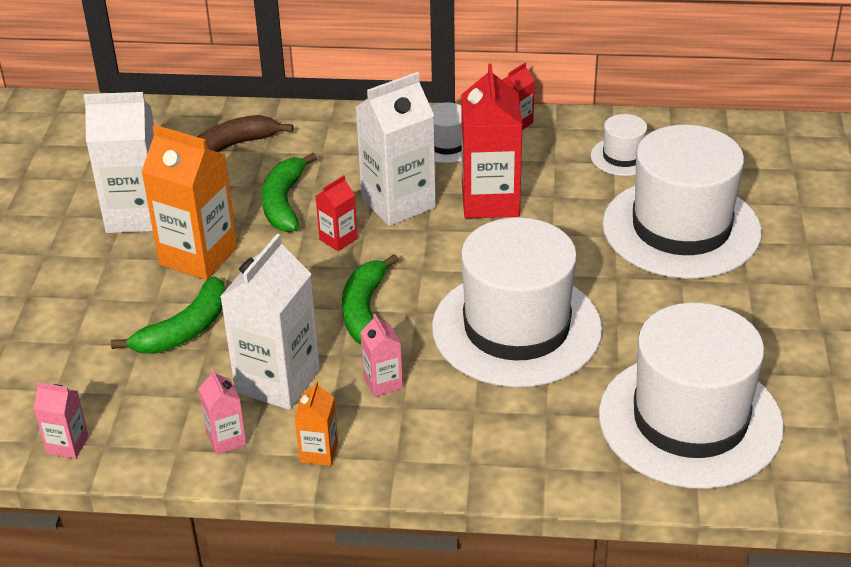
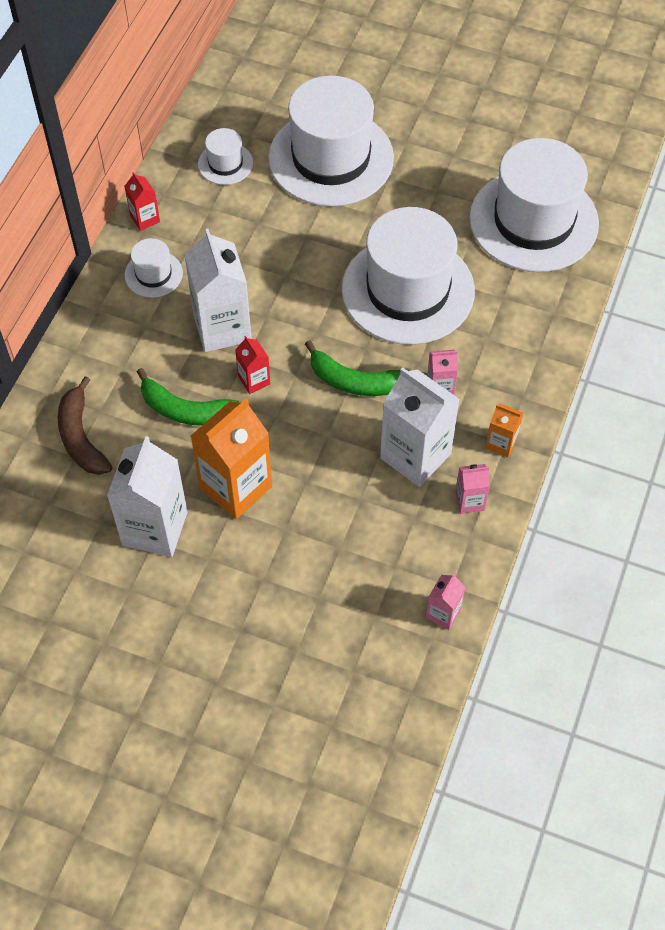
camera: 75 degrees left, 20 degrees up
green banana [111,276,225,354] -> none
red carton [461,64,523,219] -> none

